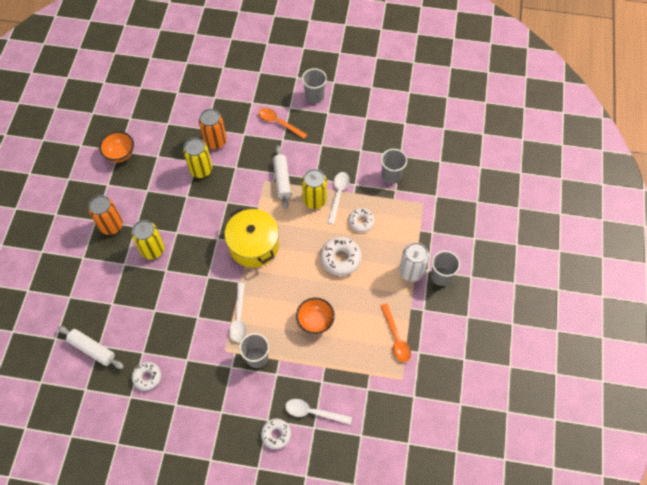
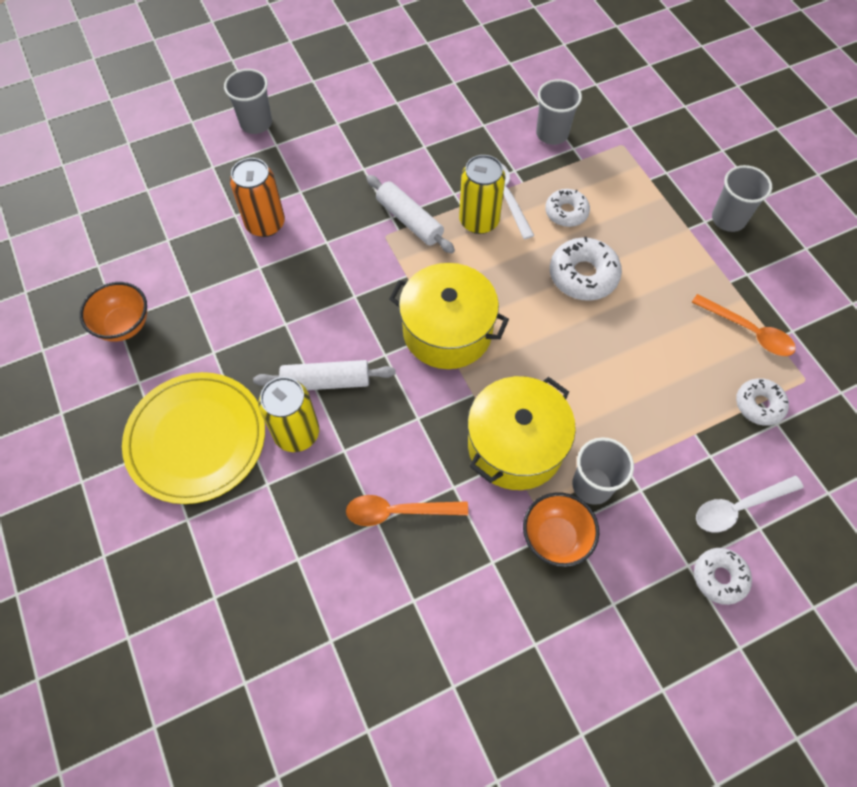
camera: 35 degrees left, 0 degrees up
white rolling pin [58,326,124,369] -> white rolling pin moved to [253,360,396,390]
orange can [88,195,123,235] -> yellow plate [122,372,265,504]
white donut [132,362,161,391] -> white donut moved to [736,378,789,426]
yellow can [183,138,212,178] -> none
white spoon [229,283,246,342] -> yellow pot [468,376,576,490]
orange spoon [258,108,308,139] -> orange spoon moved to [346,495,468,526]
orange bowl [296,298,335,334] -> orange bowl moved to [523,492,599,567]
grey cup [302,68,327,103] -> grey cup moved to [224,69,272,134]
white can [399,242,429,282] -> none

